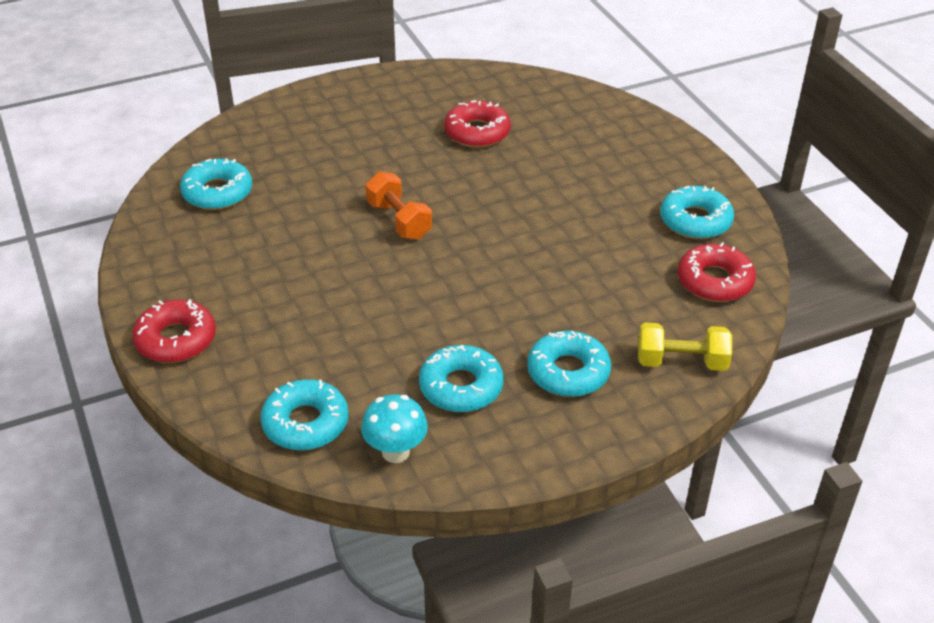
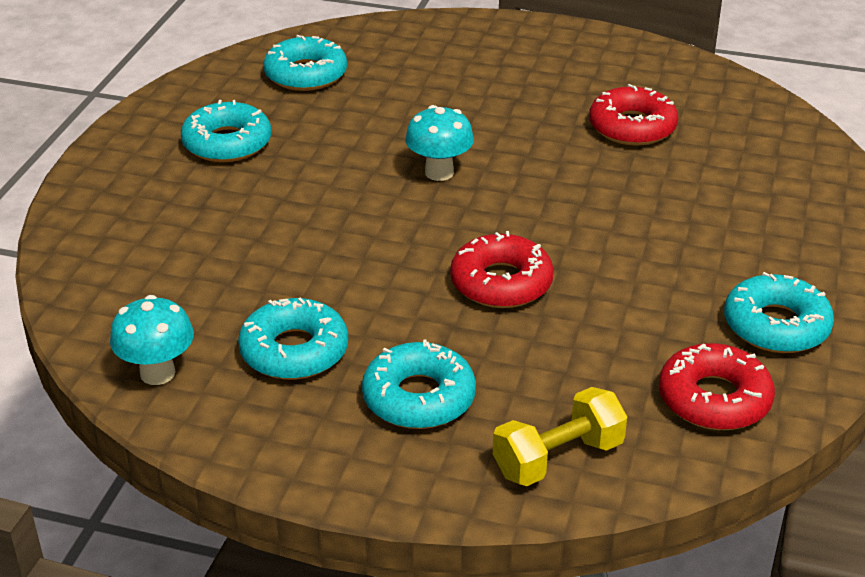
camera: 40 degrees right, 5 degrees down
red donut [132,299,216,363] -> red donut moved to [450,231,554,308]
turquoise donut [261,379,349,451] -> turquoise donut moved to [181,100,271,162]
orange dumbbell [365,171,432,240] -> turquoise mushroom [405,105,474,181]
yellow dumbbell [638,323,732,371] -> yellow dumbbell turned 75 degrees counterclockwise [493,387,627,486]

